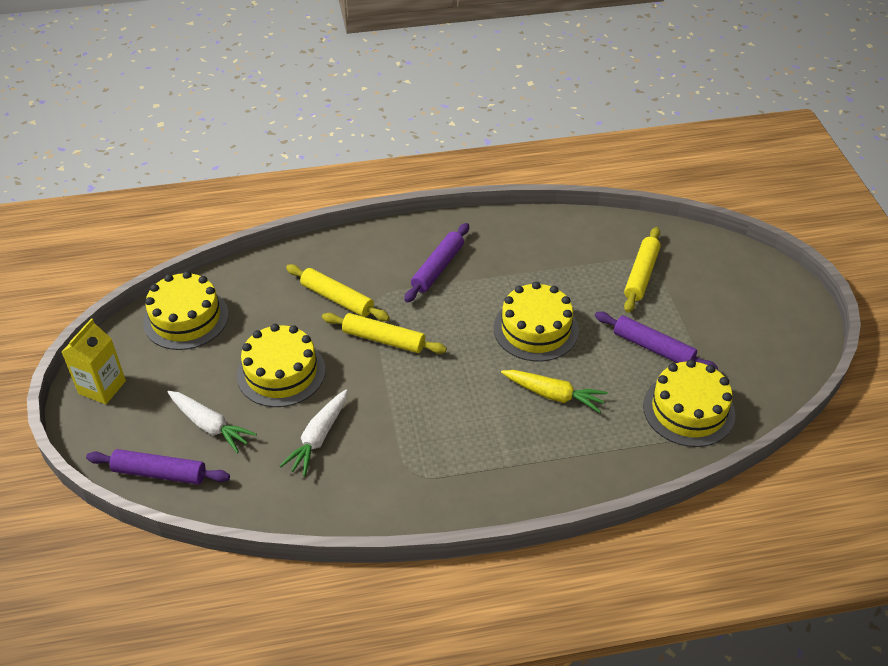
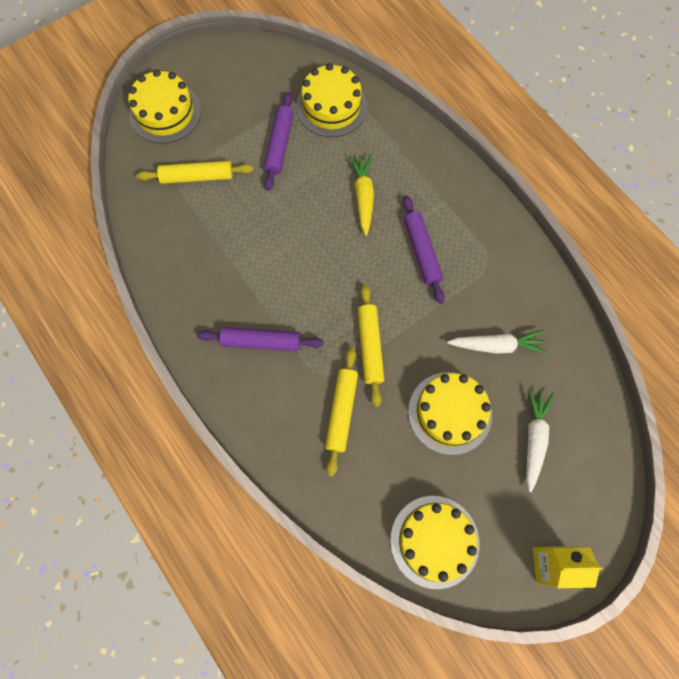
camera: 115 degrees left, 25 degrees up
purple rolling pin [86,449,230,484] -> purple rolling pin moved to [403,195,445,304]
yellow cake [494,282,579,362] -> yellow cake moved to [128,69,201,144]

